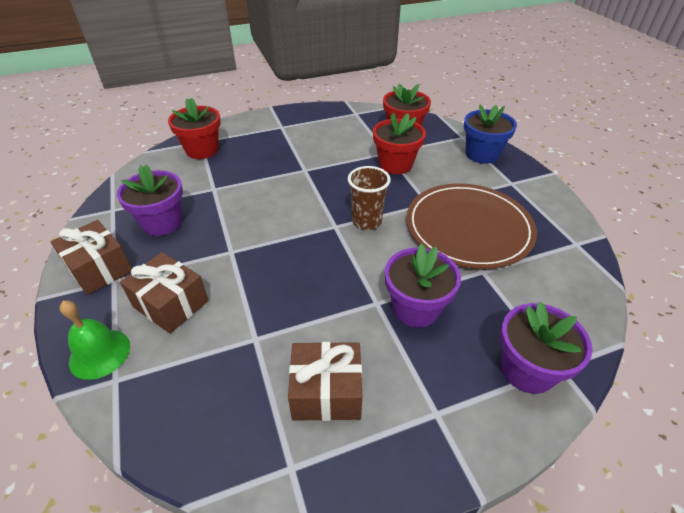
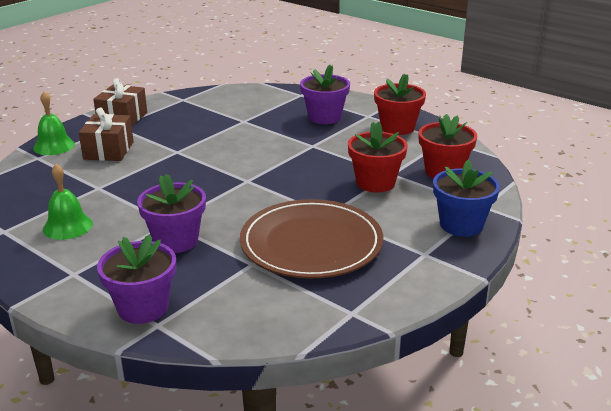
camera: 60 degrees right, 15 degrees down
purple flower pot [117,165,183,236] -> purple flower pot moved to [300,65,350,124]
red flower pot [168,98,221,159] -> red flower pot moved to [374,74,426,135]
brown gift [288,342,362,421] -> green bell [43,164,93,240]
brown cup [348,166,391,230] -> none

